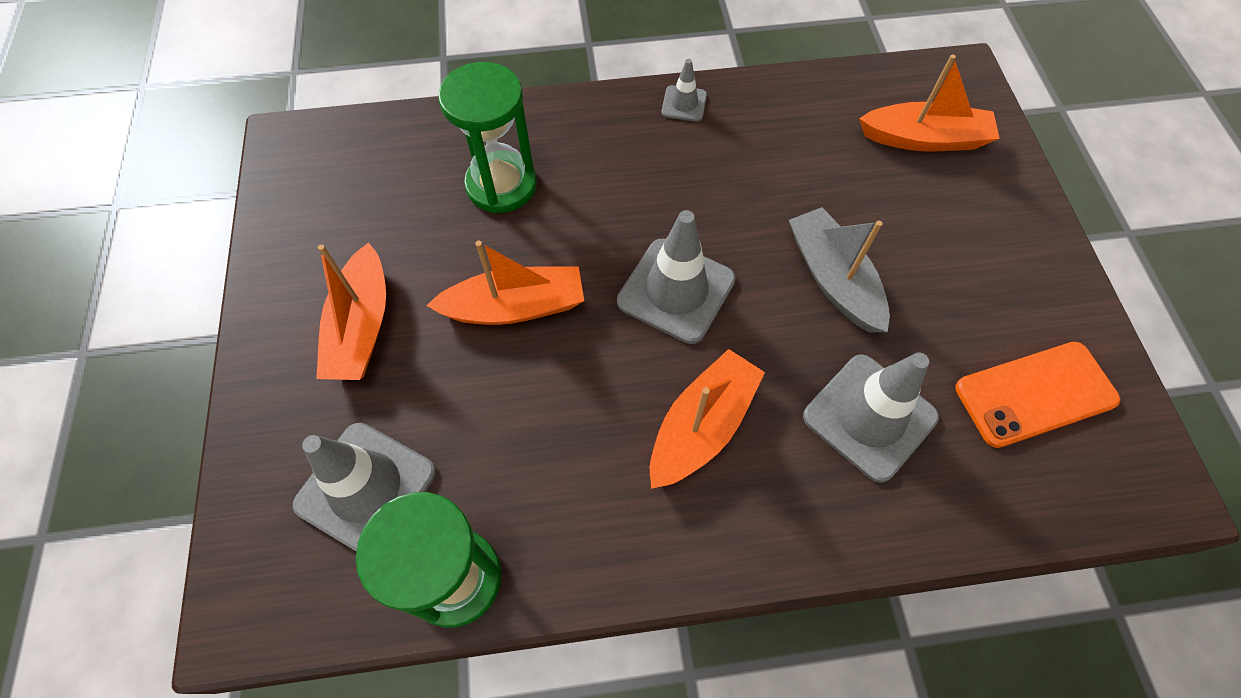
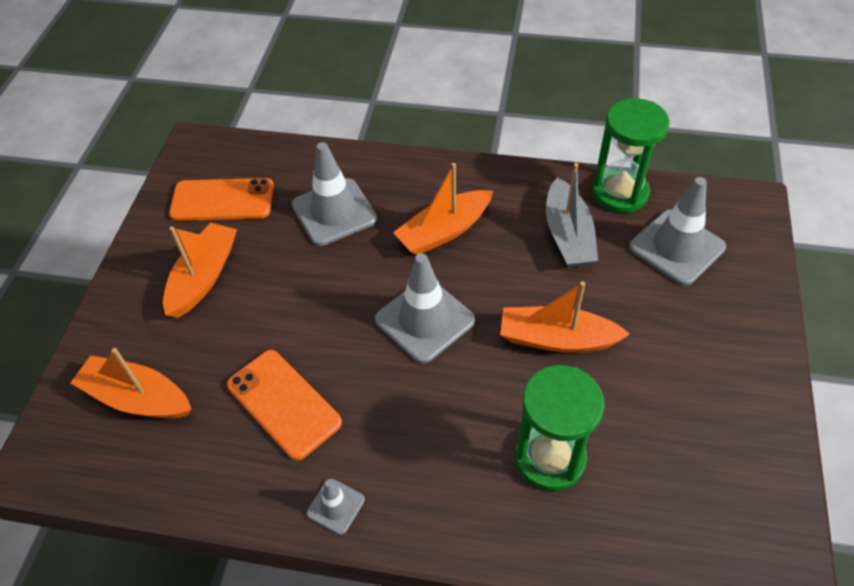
camera: 160 degrees left, 10 degrees down
orange boat [316,242,386,380] -> orange boat moved to [163,223,237,318]
grey boat [789,207,890,333] -> grey boat moved to [546,163,598,267]
none -> orange phone [227,350,342,460]

